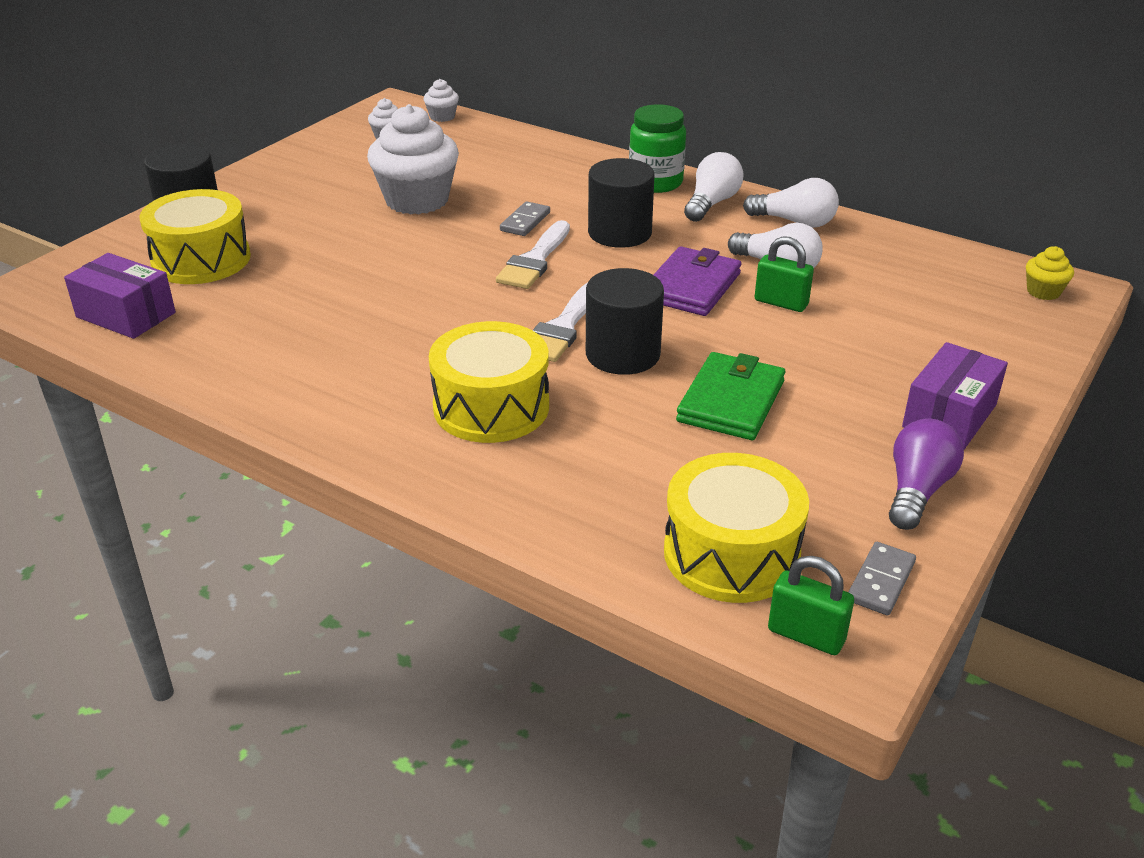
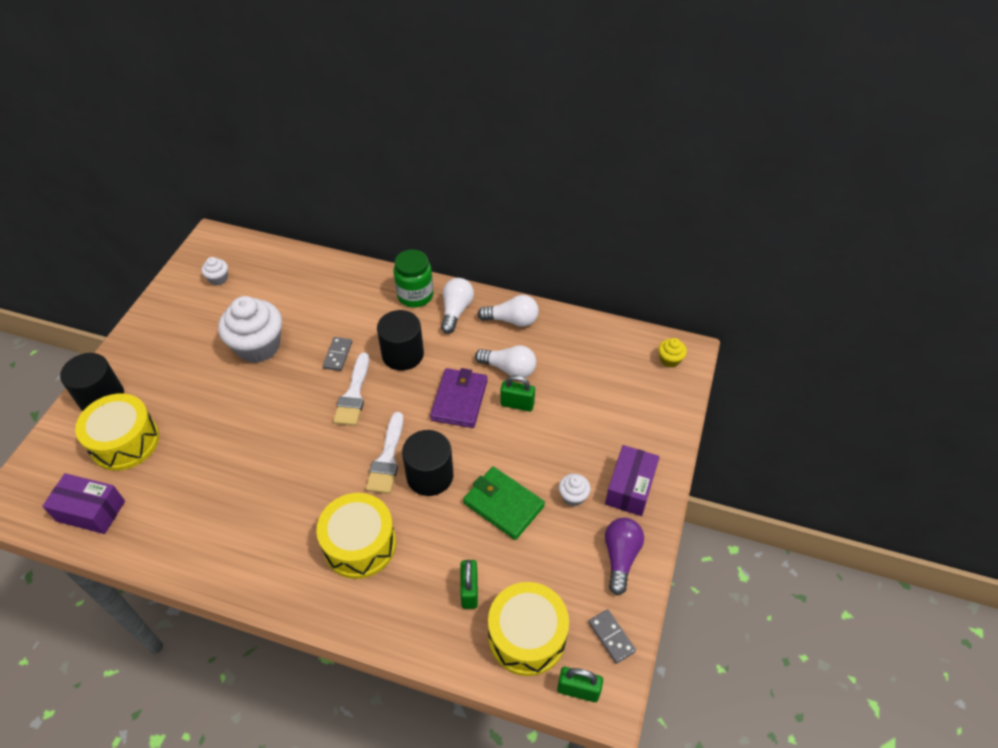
camera: 15 degrees left, 15 degrees up
white cupcake [424,79,459,122] -> white cupcake moved to [559,474,591,506]
green wallet [676,352,785,440] -> green wallet turned 60 degrees counterclockwise [463,466,545,540]
grey domino [848,542,916,616] -> grey domino turned 45 degrees counterclockwise [588,609,636,664]
none -> green padlock [460,560,478,609]

